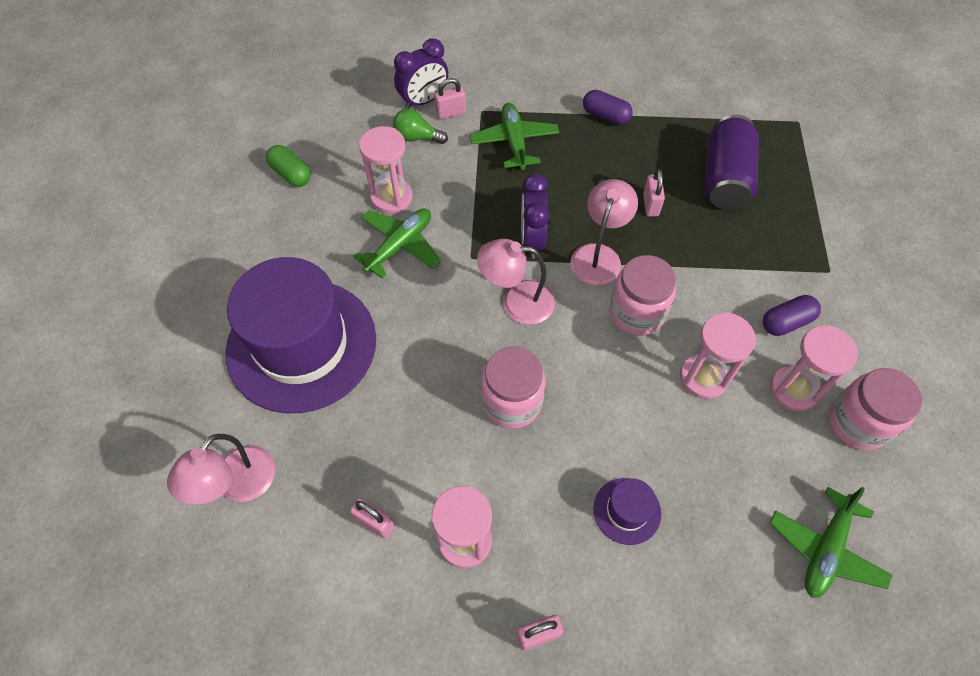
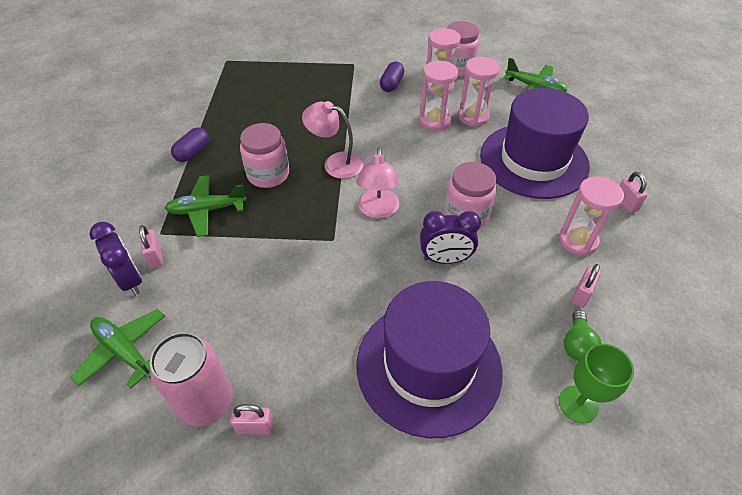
camera: 90 degrees left, 10 degrees down
pink lamp [167,434,275,504] -> green goblet [559,344,634,423]
green capsule [266,145,311,187] -> pink can [150,332,233,427]
green plane [353,209,441,278] -> green plane moved to [71,309,165,389]
pink hourglass [359,126,413,214] -> pink hourglass moved to [458,57,500,127]
green light bulb [393,109,448,144] -> green light bulb moved to [564,310,602,361]
purple clock [521,173,550,258] -> purple clock moved to [420,211,481,264]
purple hat [593,478,661,545] -> purple hat [480,88,590,199], size x2.48
pink jar [609,255,676,336] -> pink jar moved to [240,123,289,188]
pink padlock [643,169,665,216] -> pink padlock moved to [230,404,274,435]
purple can [705,115,759,210] -> none
purple capsule [763,295,821,336] -> purple capsule turned 45 degrees clockwise [380,62,404,92]

